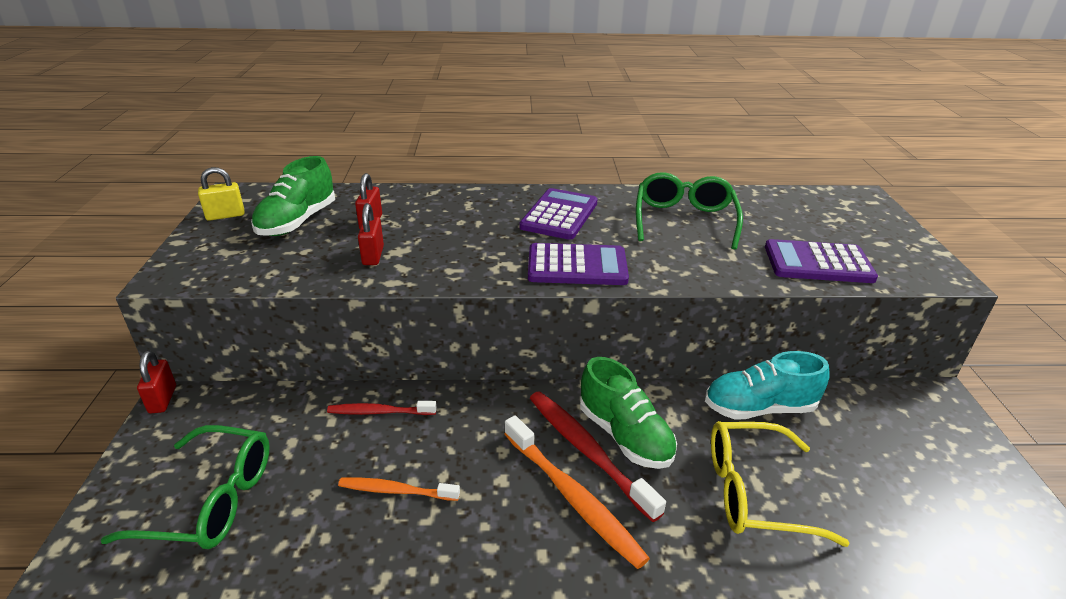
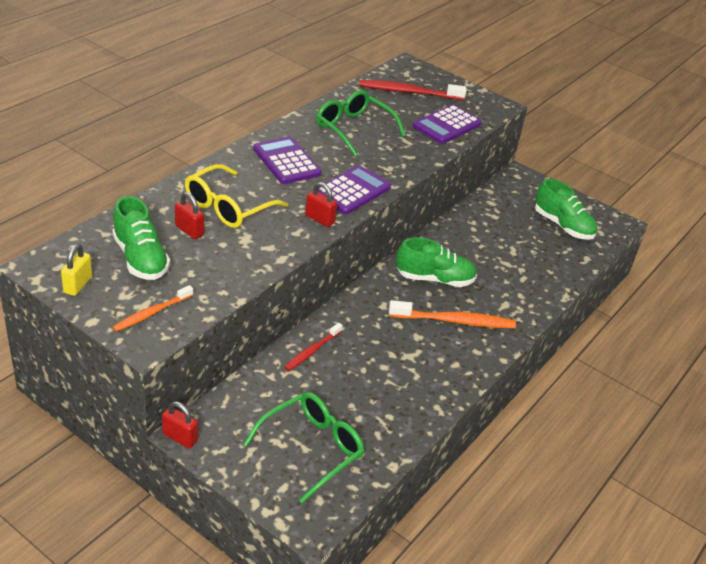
camera: 55 degrees left, 5 degrees up
orange toothbrush [338,478,460,501] -> orange toothbrush moved to [113,285,193,332]
red padlock [358,203,384,265] -> red padlock moved to [305,182,337,227]
red toothbrush [530,391,666,522] -> red toothbrush moved to [359,80,467,100]
turquoise shoe [705,351,830,420] -> none
yellow glasses [711,421,850,547] -> yellow glasses moved to [185,164,288,228]
none -> green shoe [535,179,597,240]

